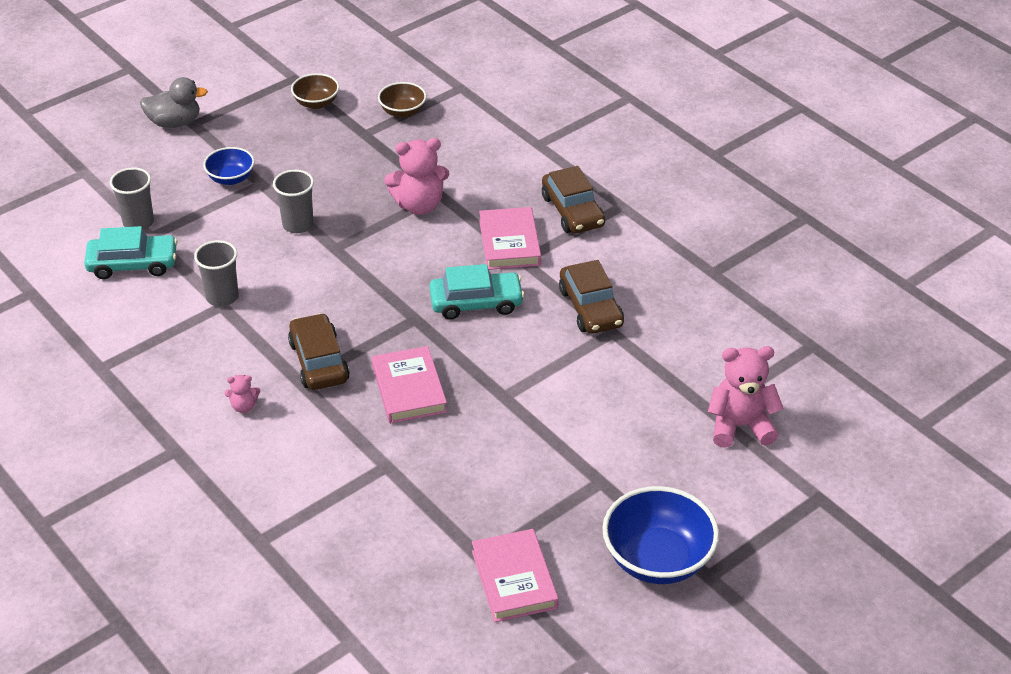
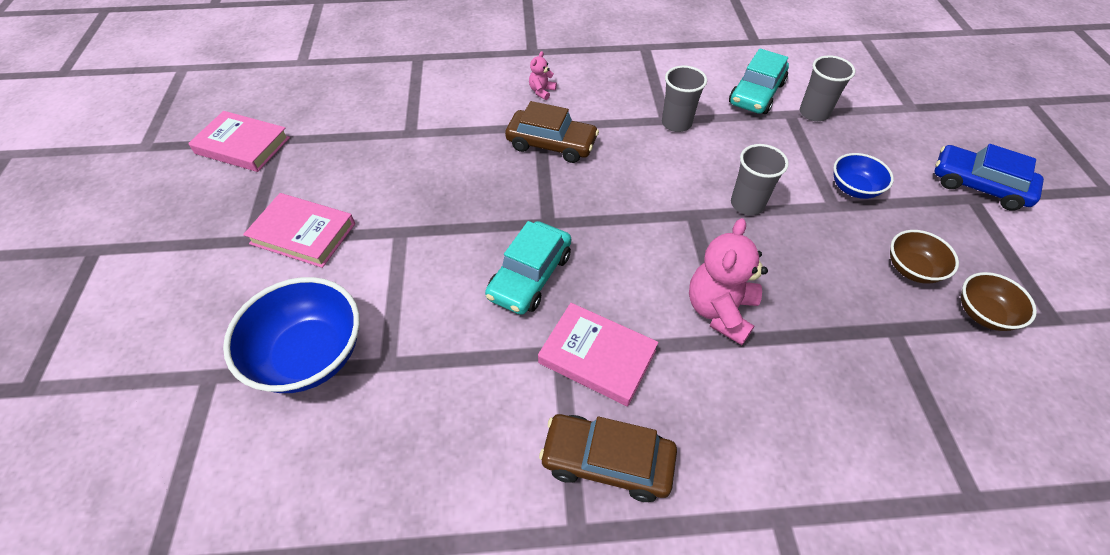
camera: 125 degrees right, 10 degrees up
grey duck [140,77,208,128] -> blue car [934,144,1044,211]
pink book [372,346,447,424] -> pink book moved to [243,193,355,268]
brown bowl [378,82,427,118] -> brown bowl moved to [890,230,959,284]
brown car [559,260,624,334] -> none
blue bowl [602,486,719,584] -> blue bowl moved to [223,277,360,393]
pink teddy bear [708,346,784,448] -> none

